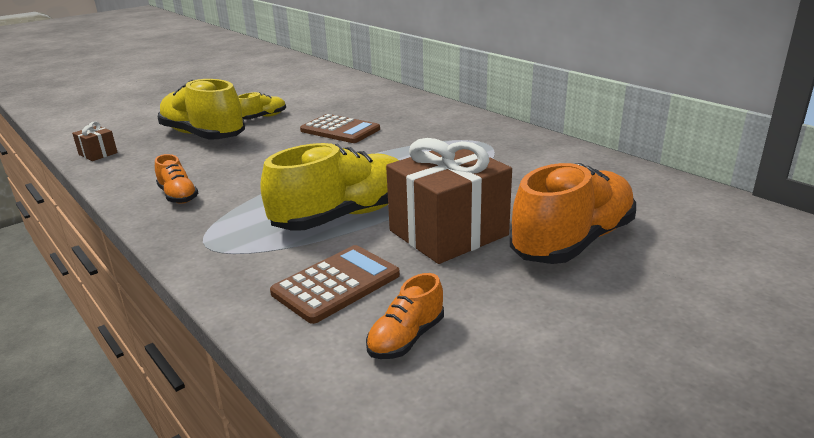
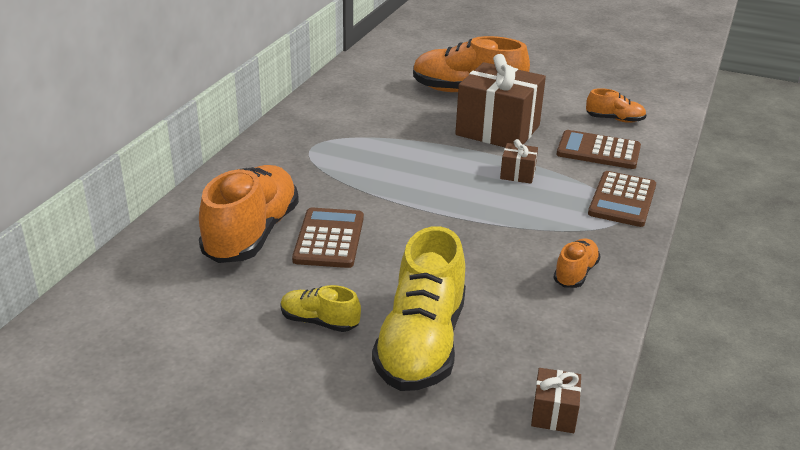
camera: 120 degrees left, 5 degrees up
yellow shoe [260,143,399,231] -> brown gift [500,139,538,184]
none -> orange shoe [199,165,299,263]
none -> brown calculator [588,171,656,227]

